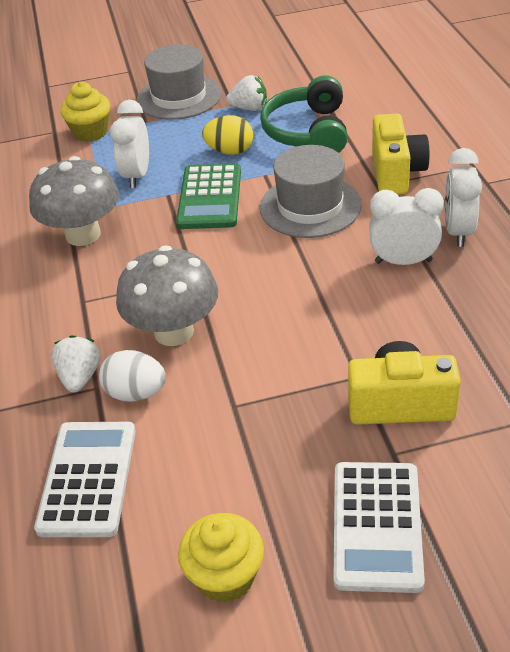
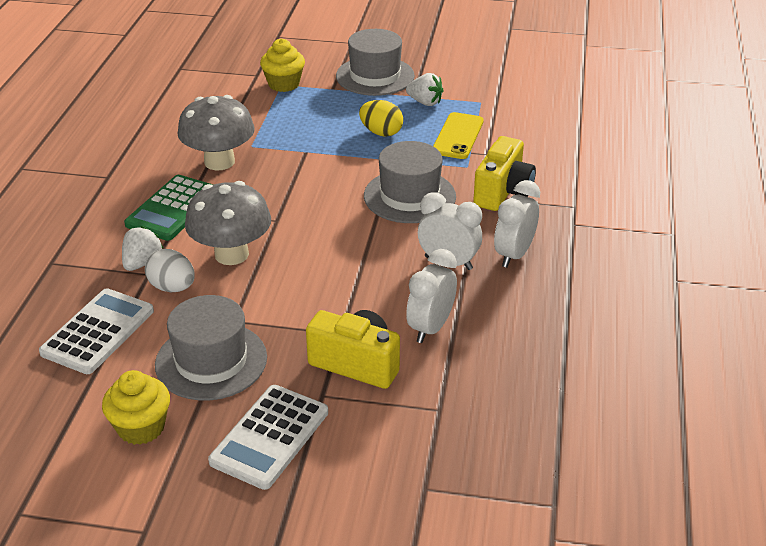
camera: 20 degrees right, 5 degrees down
white clock [110,100,149,188] -> white clock moved to [406,249,457,343]
green calculator [176,163,241,229] -> green calculator moved to [124,175,213,241]
green headphones [260,75,347,153] -> yellow phone [433,112,484,159]
none -> grey hat [155,295,267,400]

